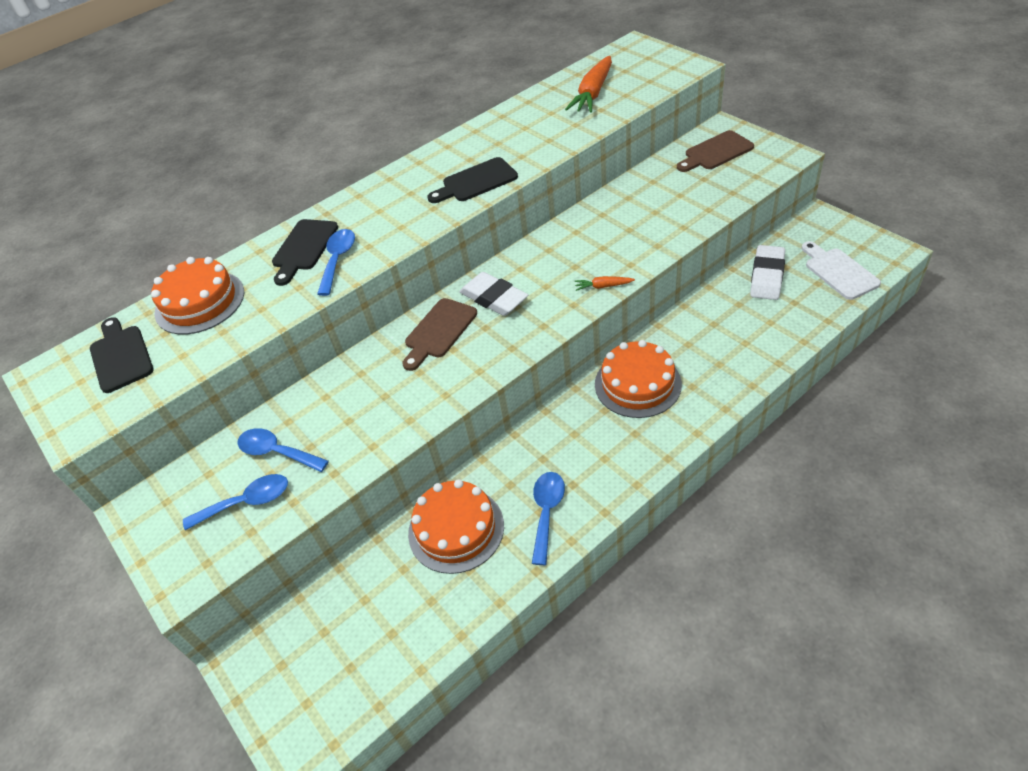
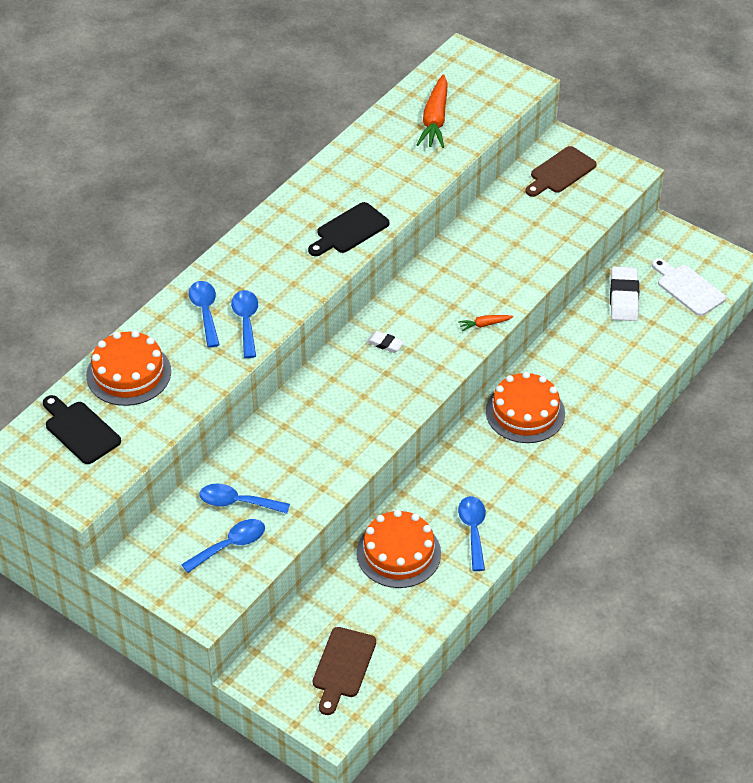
camera: 20 degrees left, 0 degrees up
black cutting board [272,219,338,286] -> blue spoon [189,281,219,347]
brown cutting board [402,298,477,371] -> brown cutting board moved to [313,627,376,715]
white eraser [460,272,528,316] -> white eraser [367,331,404,353], size x0.53

